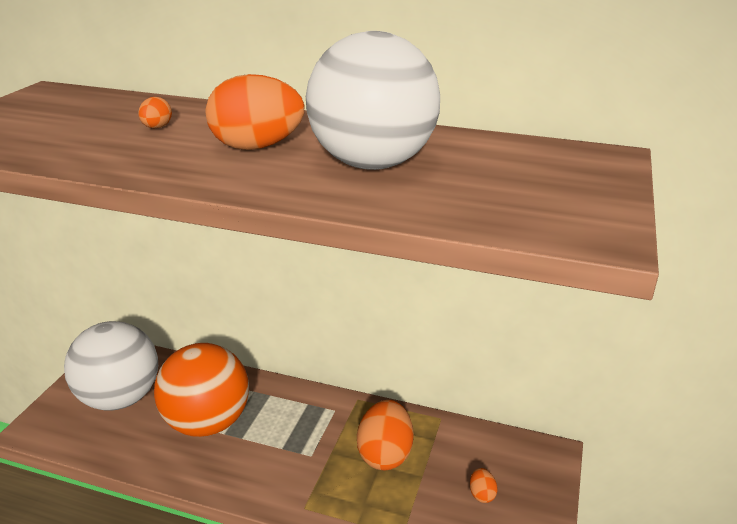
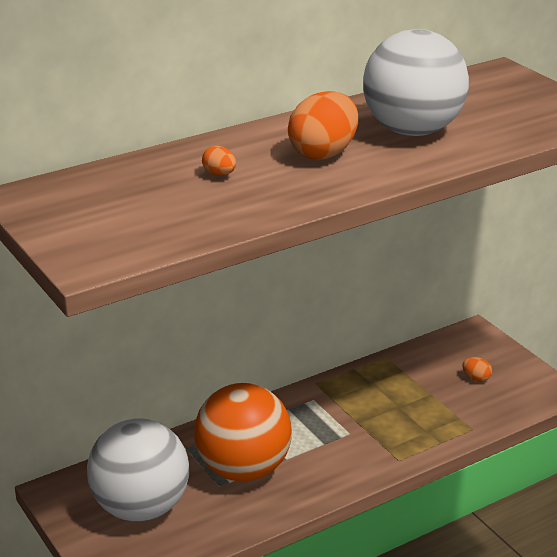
camera: 50 degrees left, 0 degrees up
orange egg [357,400,414,470] -> none

